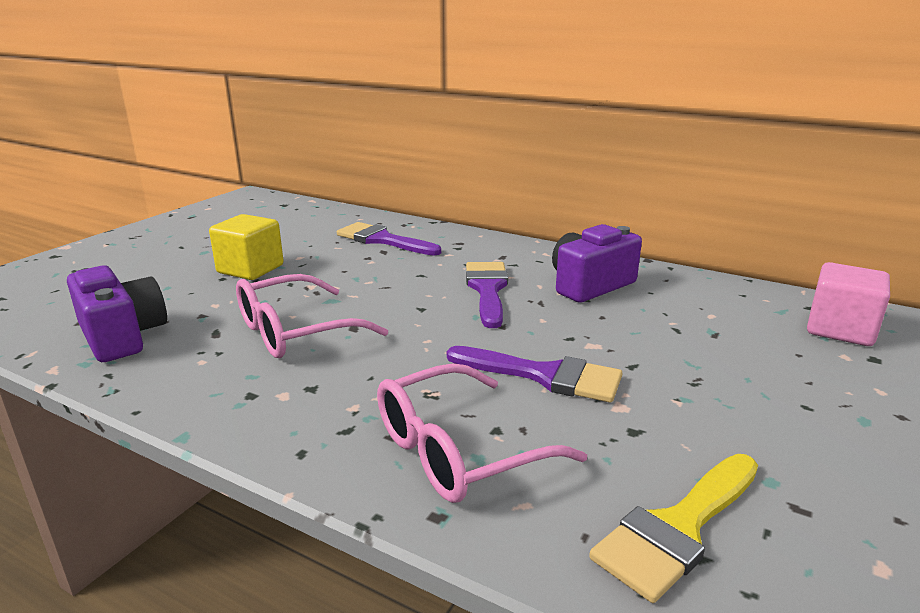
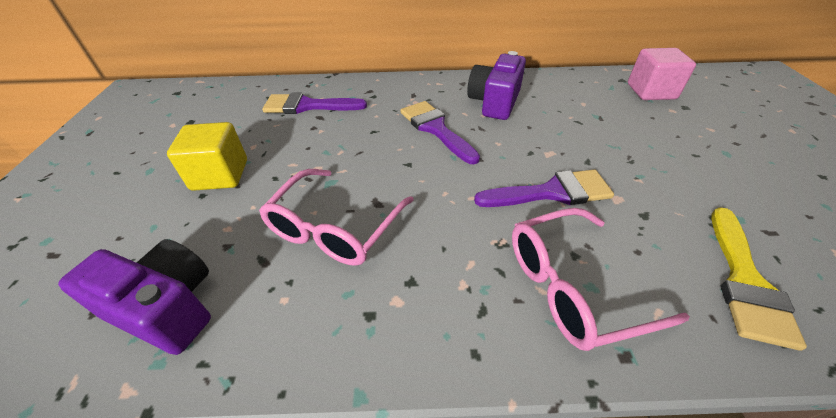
camera: 30 degrees left, 20 degrees up
pink glasses [377,363,587,503] -> pink glasses turned 45 degrees clockwise [512,208,690,351]

